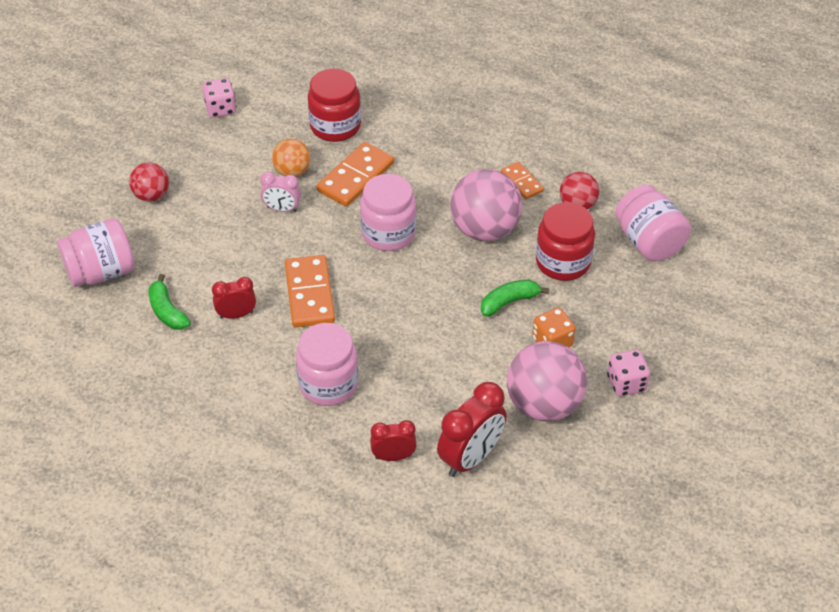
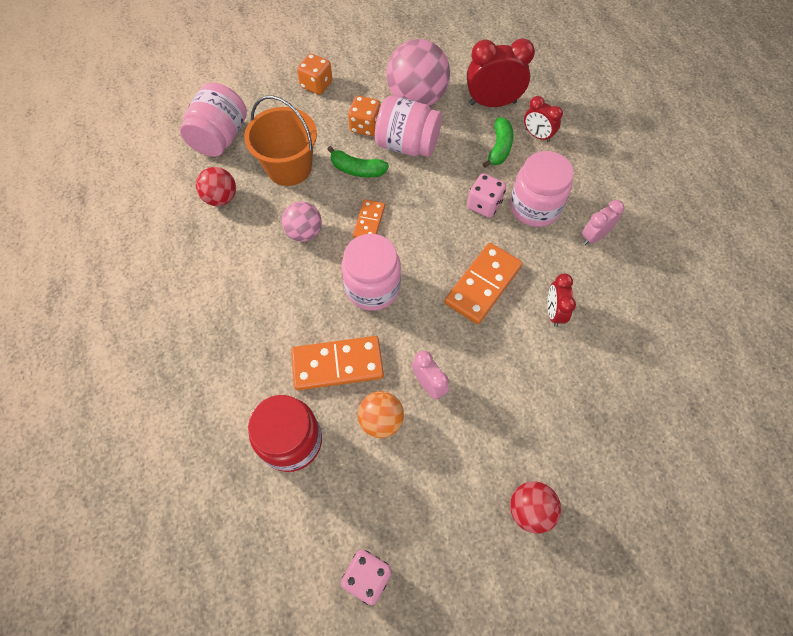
camera: 135 degrees left, 15 degrees up
pink jar [57,218,135,287] -> pink jar moved to [375,96,442,157]
green banana [148,274,191,330] -> green banana moved to [483,118,513,168]
red clock [212,277,256,319] -> red clock turned 60 degrees clockwise [547,273,576,327]
pink ball [450,169,523,241] -> pink ball [282,202,322,242], size x0.56
orange domino [501,162,544,199] -> orange domino moved to [353,199,385,238]
red jar [536,202,595,281] -> orange bucket [244,96,317,186]
pink dice [607,350,650,396] -> pink dice moved to [467,173,506,218]
none -> orange dice [297,54,333,95]
none -> pink clock [582,200,624,245]

